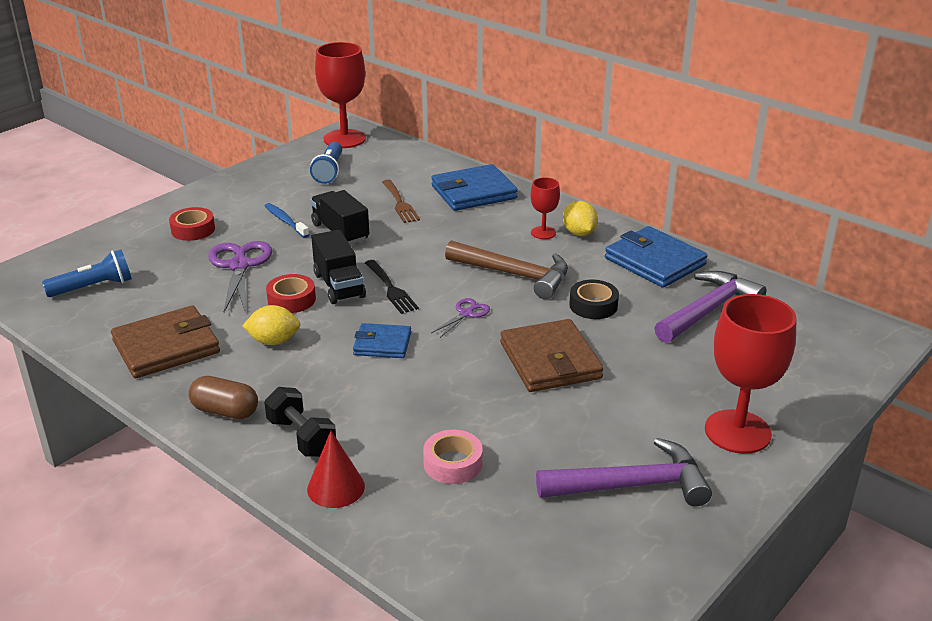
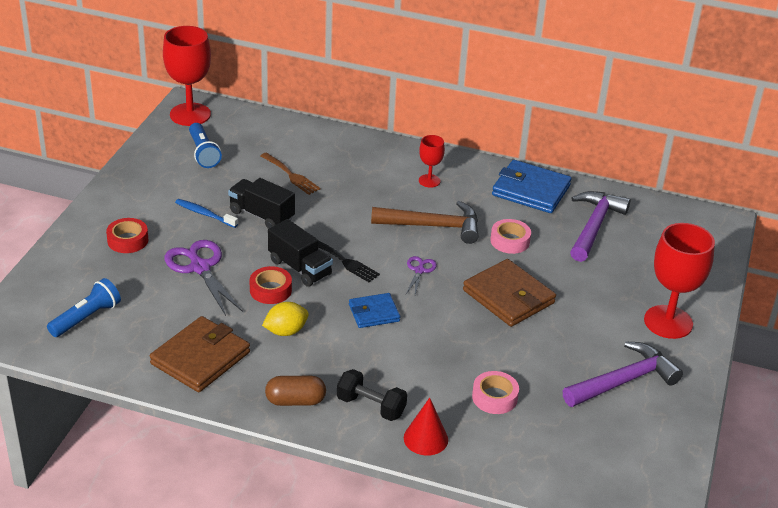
camera: 25 degrees left, 5 degrees up
blue wallet [431,164,518,211] -> none
yellow lemon [563,201,598,236] -> none
black tape [569,280,619,319] -> pink tape [490,219,531,254]

